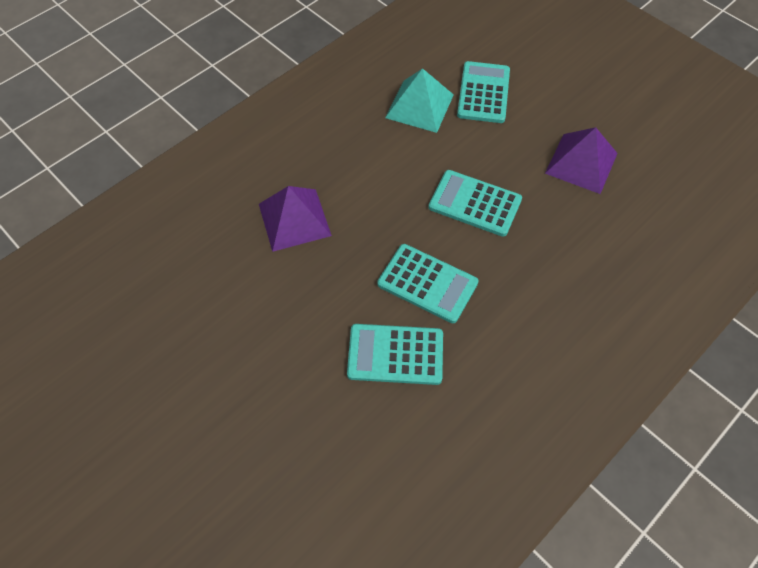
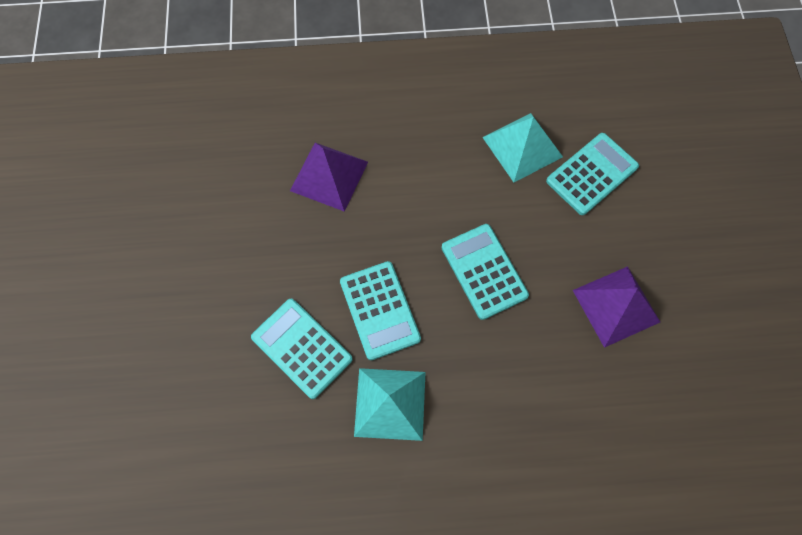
camera: 40 degrees right, 10 degrees up
none -> turquoise pyramid [354,368,426,441]

